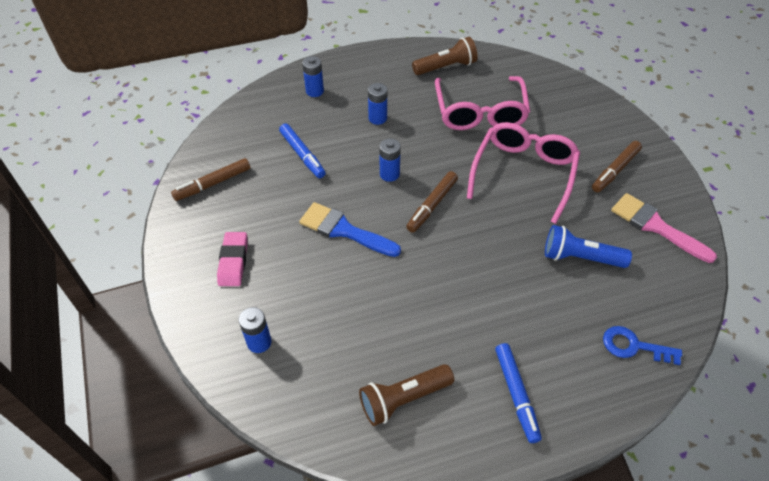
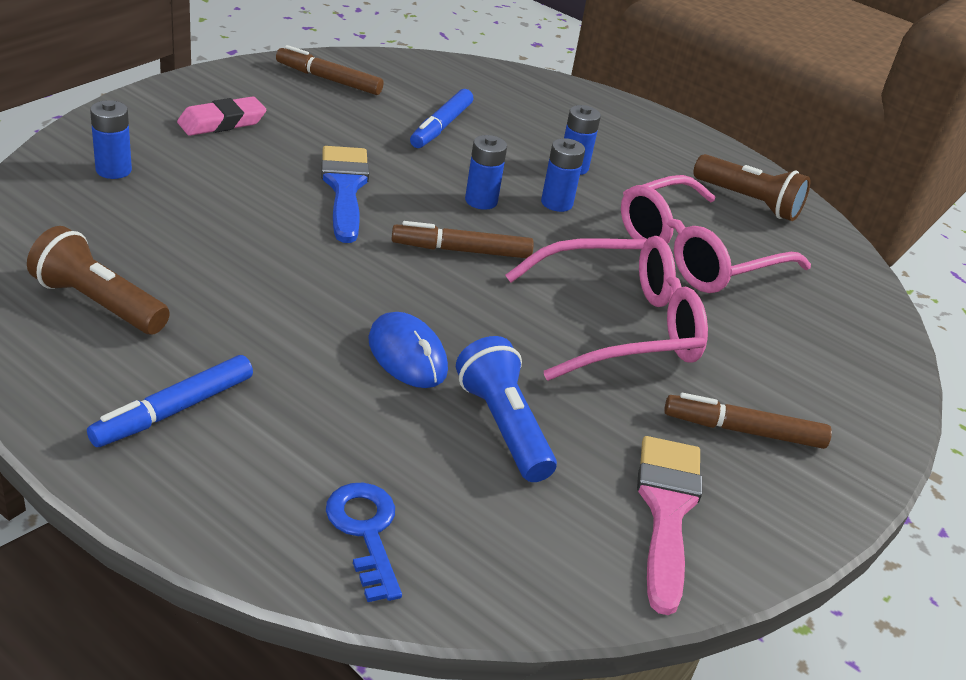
camera: 50 degrees right, 15 degrees down
blue battery [302,56,324,97] -> blue battery moved to [541,138,585,212]
none -> blue mouse [368,312,448,388]

